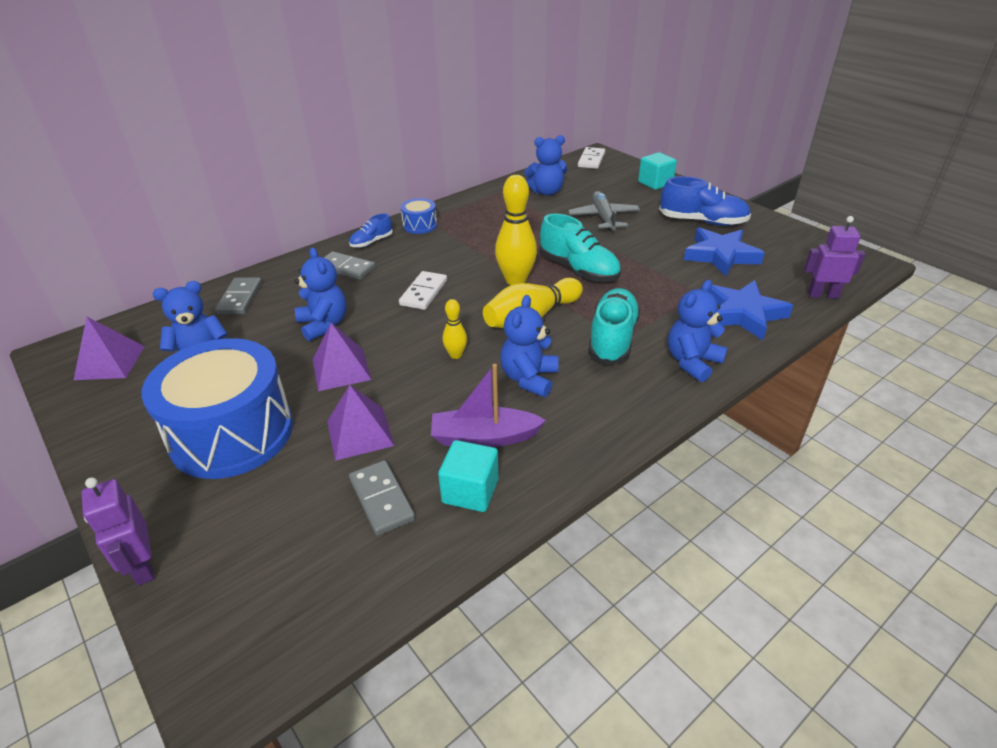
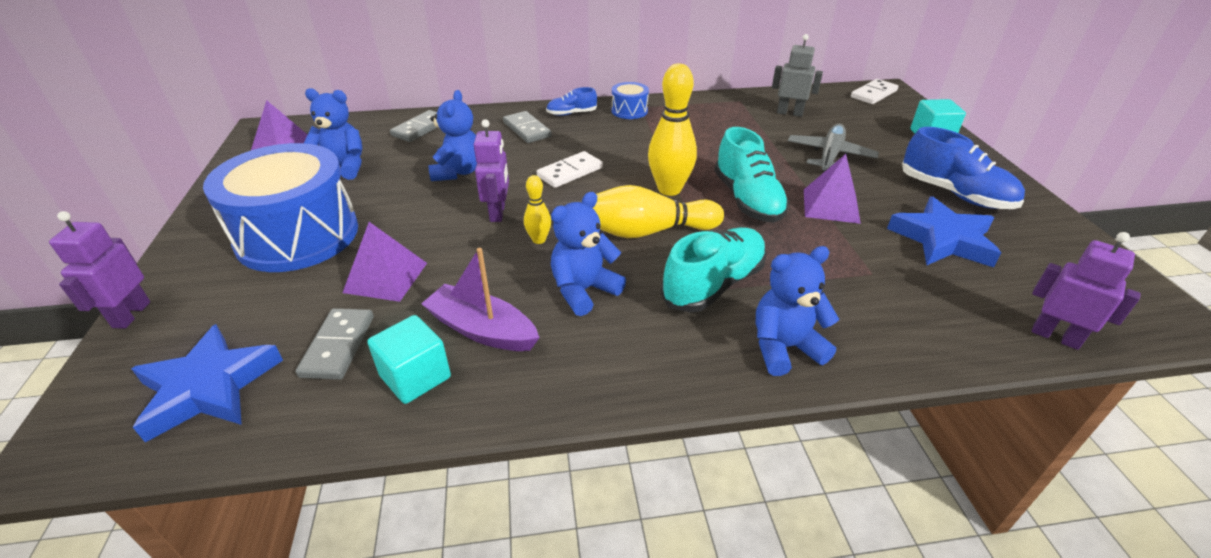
camera: 30 degrees right, 0 degrees up
purple pyramid [313,323,371,391] -> purple pyramid moved to [804,154,861,224]
blue teddy bear [524,135,567,196] -> grey robot [772,34,823,117]
blue star [709,280,793,340] -> blue star moved to [131,324,283,442]
none -> purple robot [474,119,509,222]

